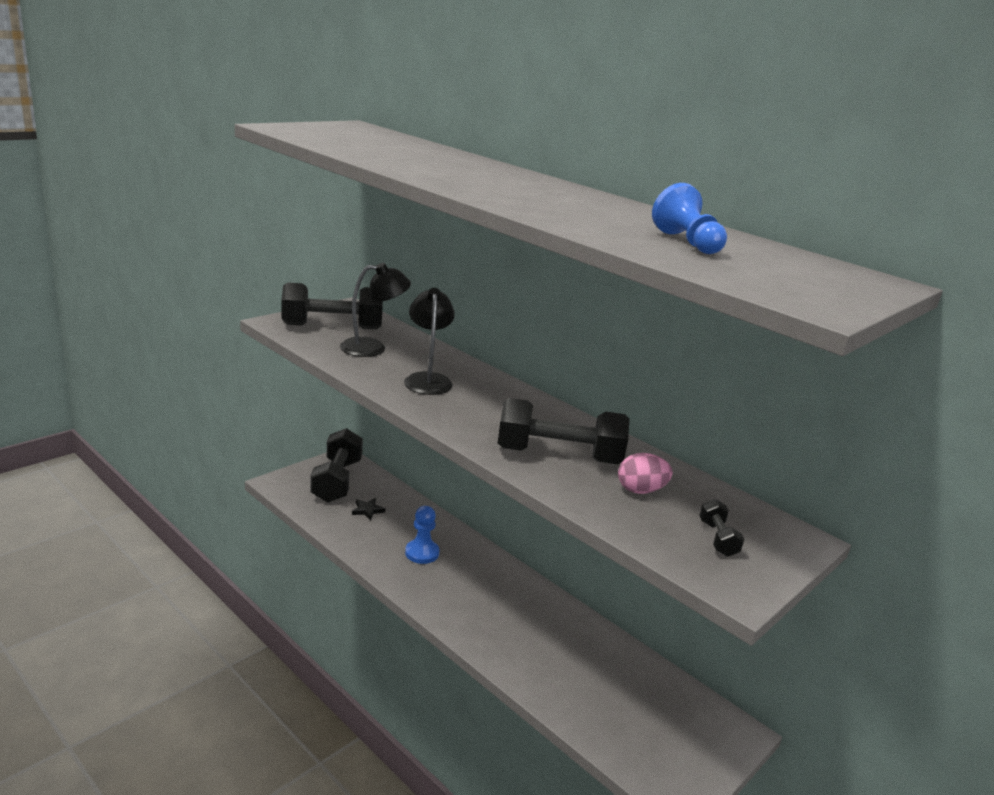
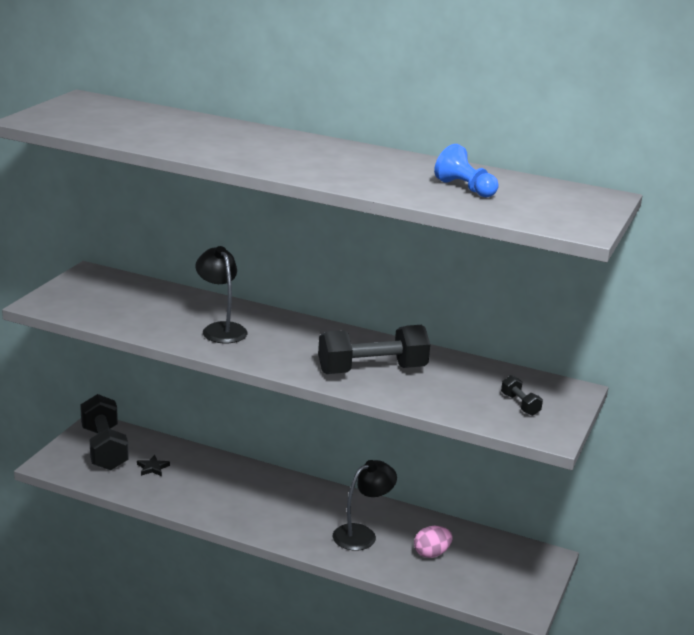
camera: 20 degrees left, 0 degrees up
black dumbbell [281,283,383,329] -> none
black lamp [340,263,411,357] -> black lamp moved to [333,460,397,551]
blue pawn [405,506,439,564] -> none
pink egg [618,453,673,494] -> pink egg moved to [414,526,452,558]

